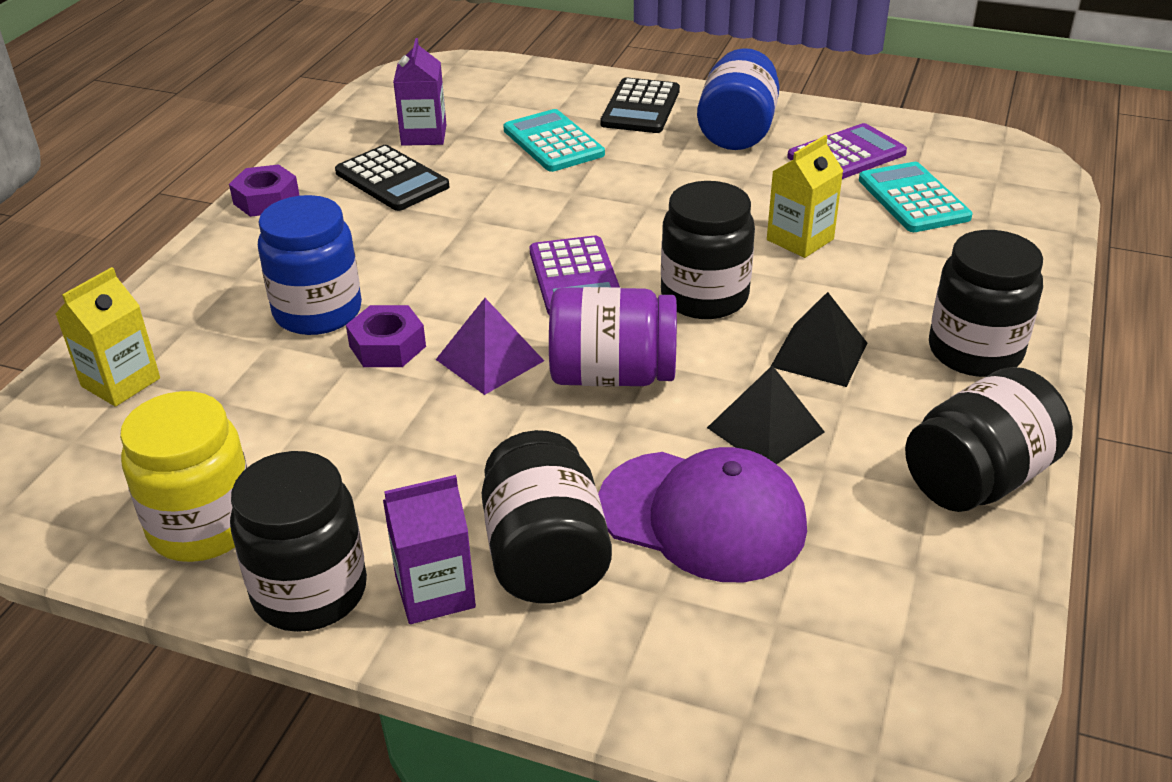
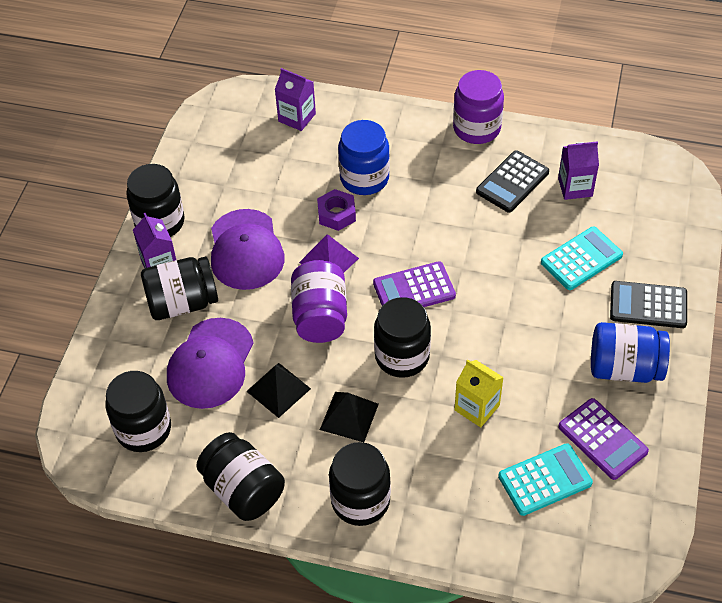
camera: 85 degrees right, 15 degrees up
yellow carton [56,267,160,407] -> purple carton [275,68,316,131]
yellow jar [120,391,247,562] -> none
purple nut [229,164,300,217] -> purple jar [453,70,504,144]
none -> black jar [105,371,171,452]
none -> purple cap [211,209,285,290]

